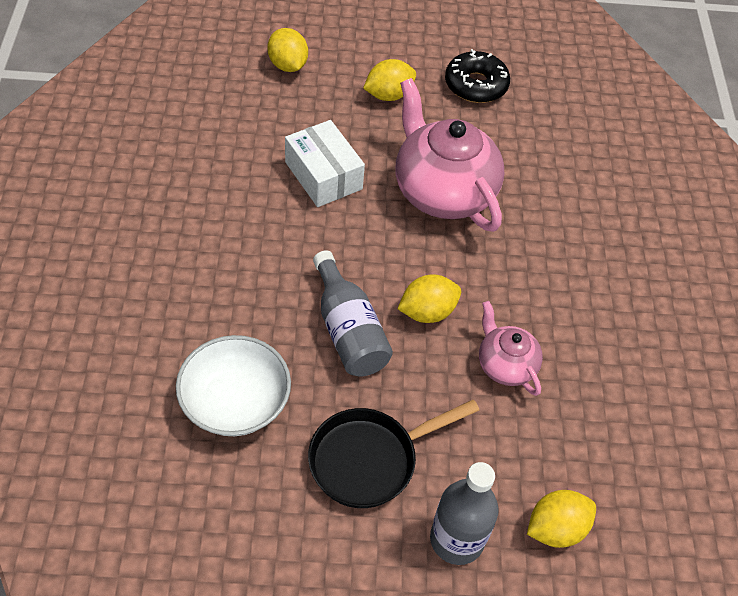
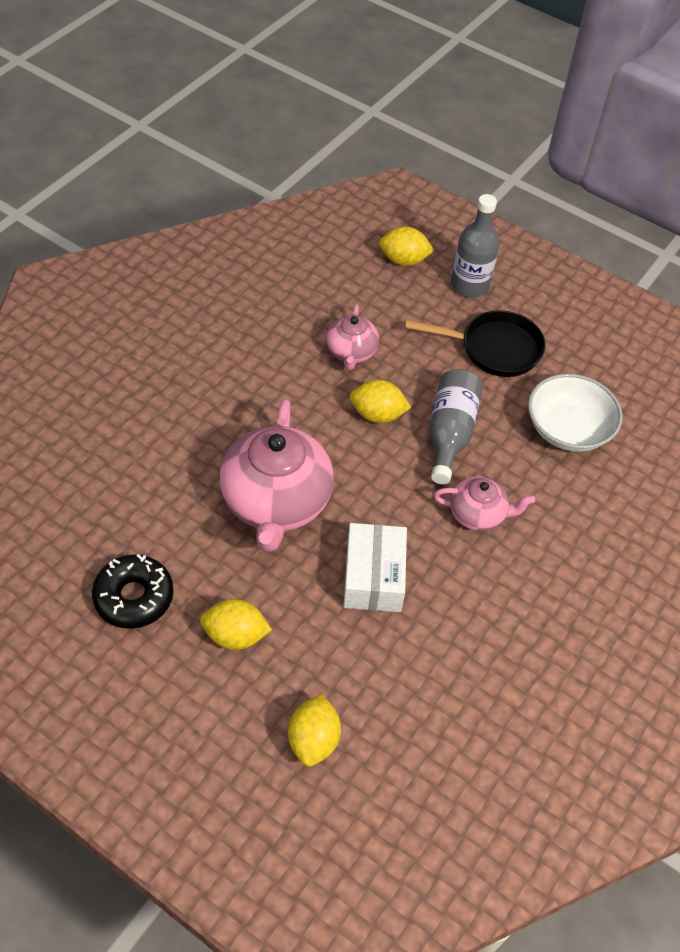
camera: 145 degrees left, 0 degrees up
none -> pink teapot [434,476,535,531]

